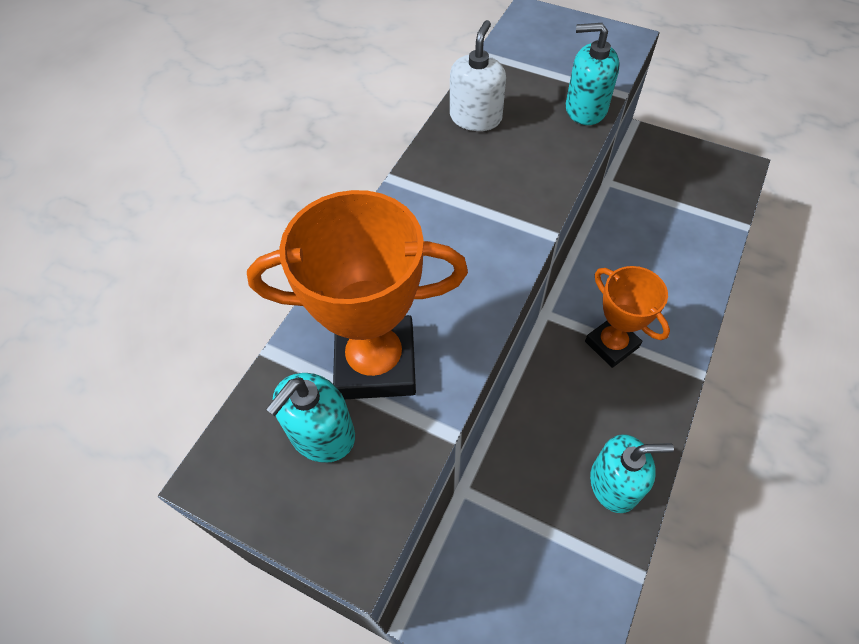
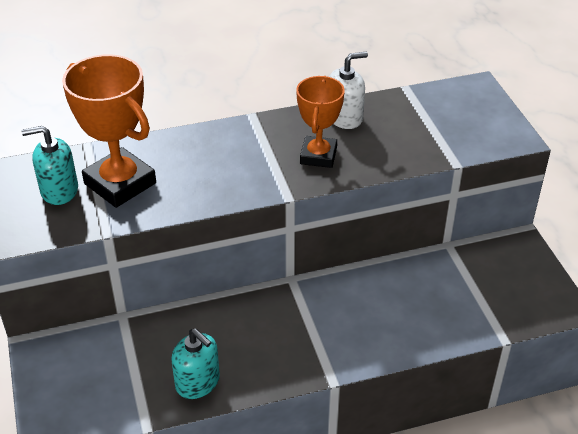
camera: 45 degrees right, 15 degrees down
turquoise soap dispenser [566,23,620,125] -> none
orange trophy [585,266,670,368] -> orange trophy moved to [296,76,345,168]

